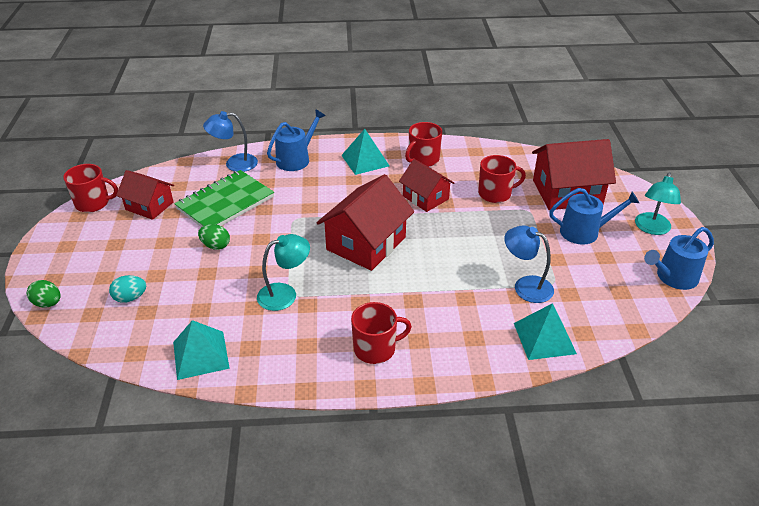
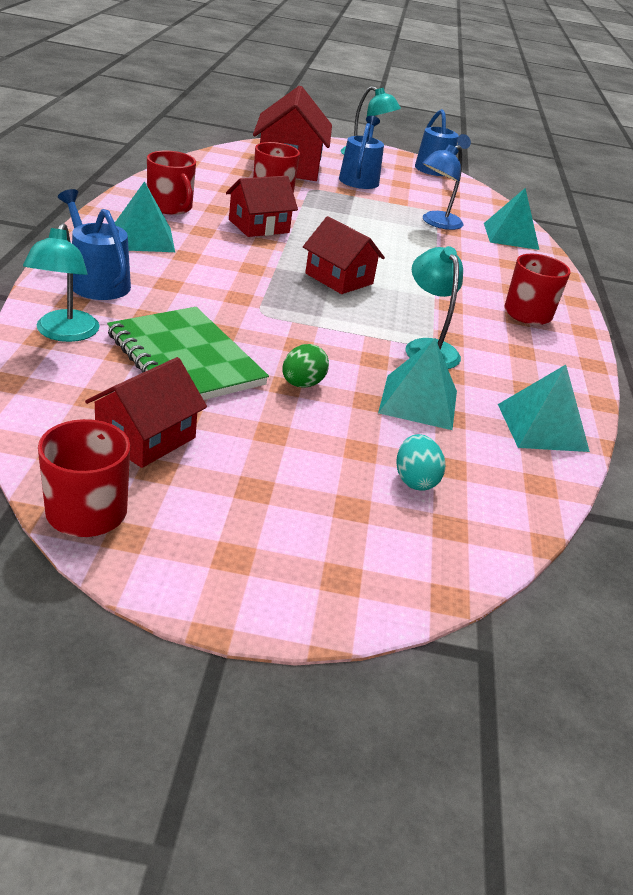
camera: 85 degrees left, 5 degrees down
green egg [27,280,61,307] -> none
blue lamp [203,111,258,172] -> turquoise lamp [23,223,100,342]
red house [317,174,414,271] -> red house [303,216,385,294], size x0.61
none -> turquoise pyramid [378,338,457,430]

